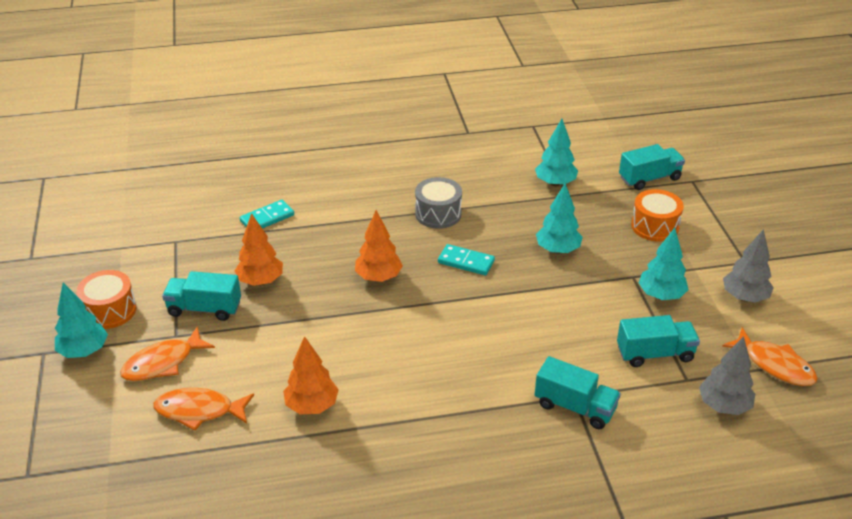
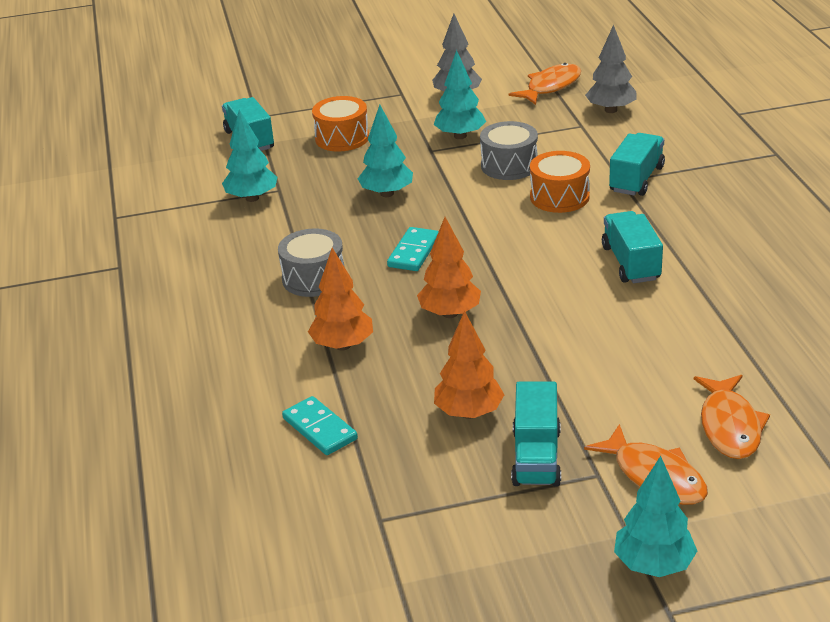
camera: 90 degrees left, 5 degrees down
orange drum [76,270,137,329] -> orange drum moved to [530,151,590,213]
orange tree [283,336,339,414] -> orange tree moved to [308,248,373,351]
turquoise truck [617,315,700,367] -> turquoise truck moved to [602,211,663,283]
none -> grey drum [480,121,538,180]

